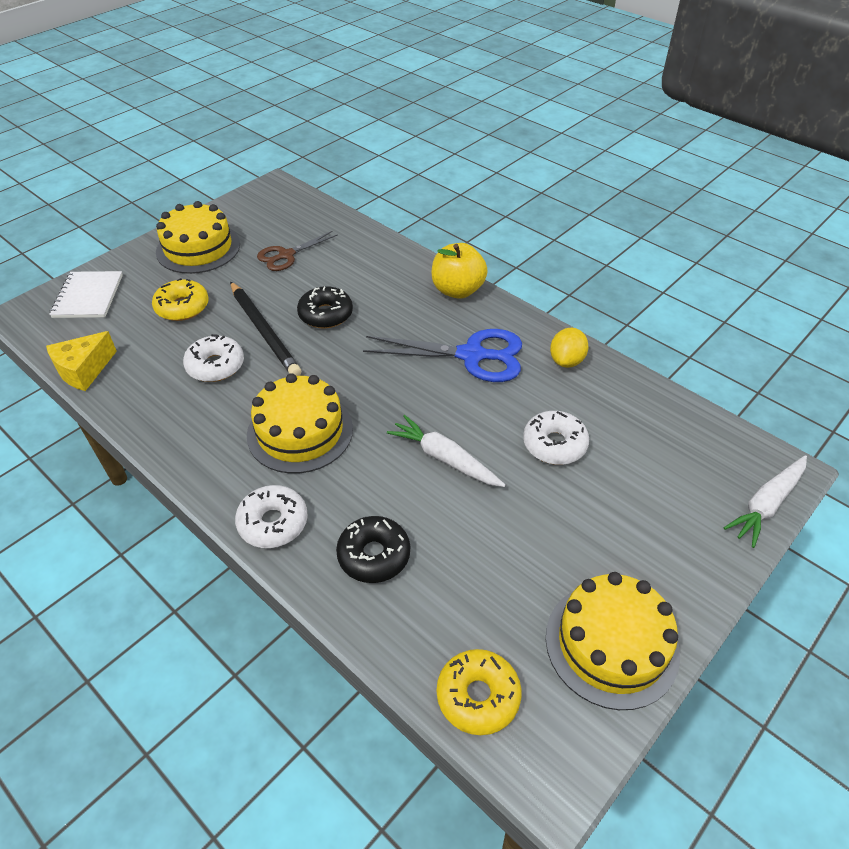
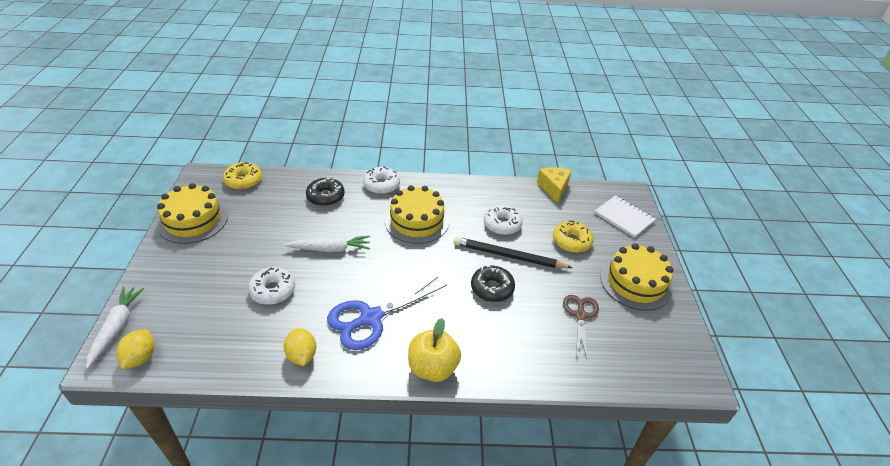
camera: 135 degrees right, 5 degrees down
none -> yellow lemon [116,330,154,369]

